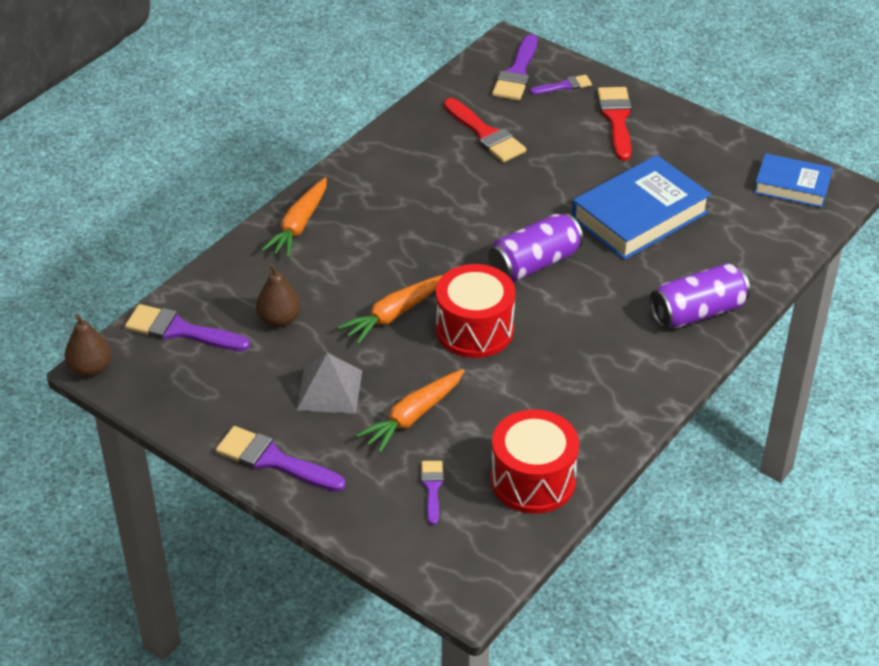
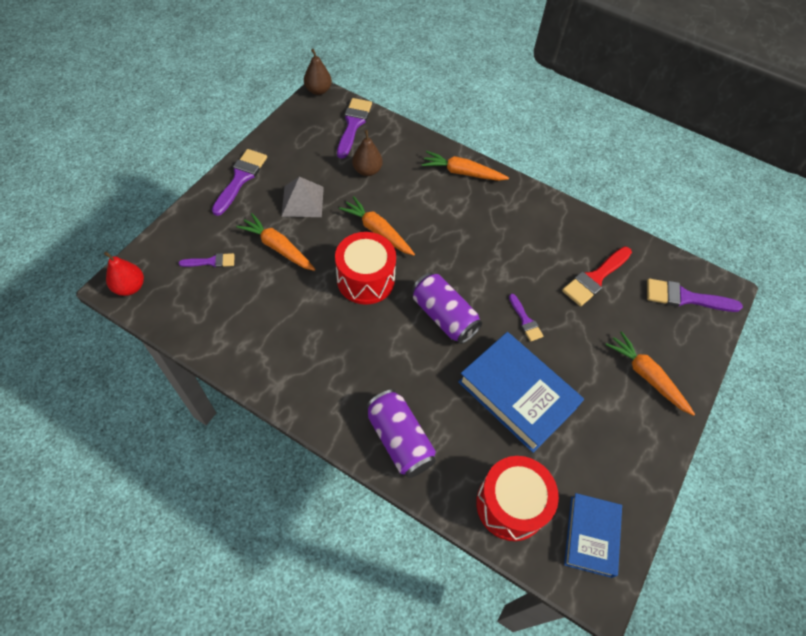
camera: 80 degrees right, 15 degrees up
red drum [491,409,579,514] -> red drum moved to [476,456,559,541]
purple brush [530,75,592,94] -> purple brush moved to [509,294,543,342]
red brush [598,87,632,161] -> orange carrot [606,331,695,416]
none -> red pear [104,252,144,296]

